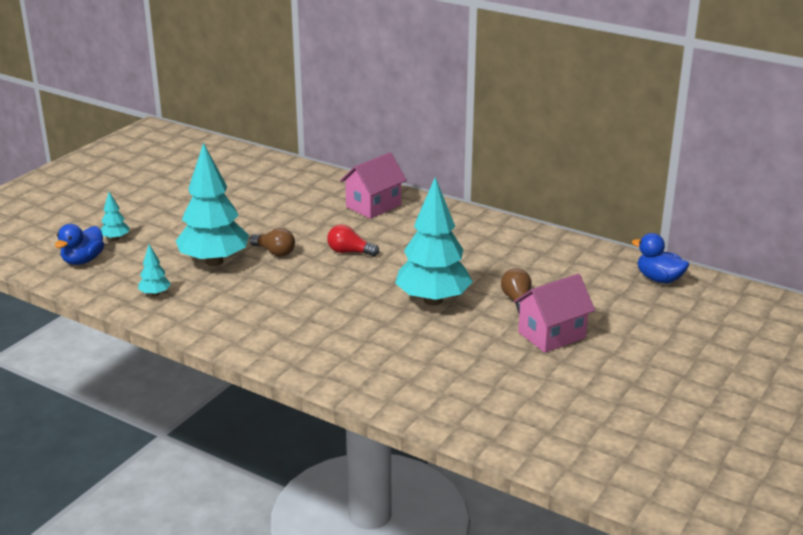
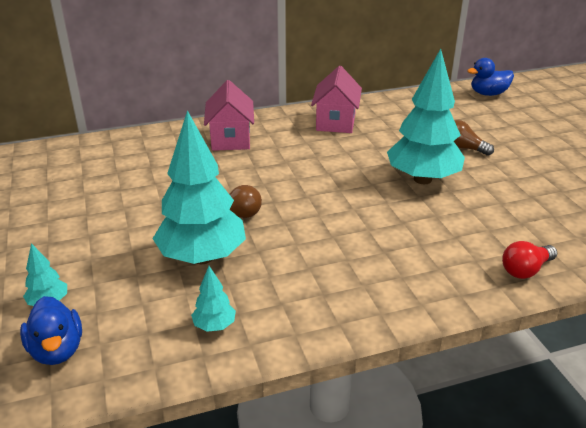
camera: 50 degrees left, 5 degrees up
red light bulb [327,225,379,257] -> red light bulb moved to [502,241,557,279]
pink house [514,274,595,353] -> pink house moved to [311,66,362,133]

